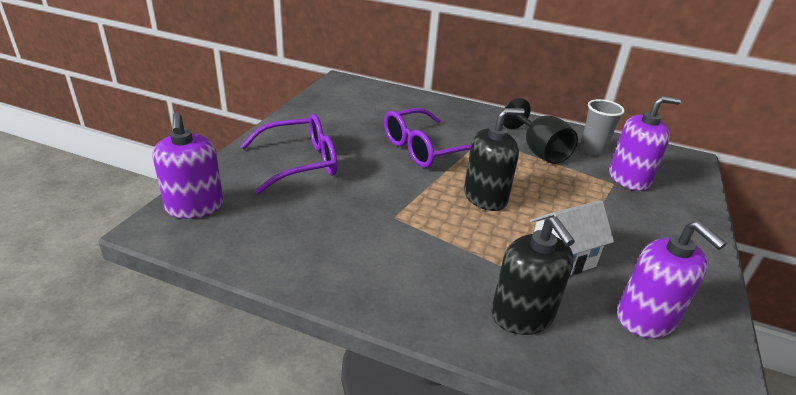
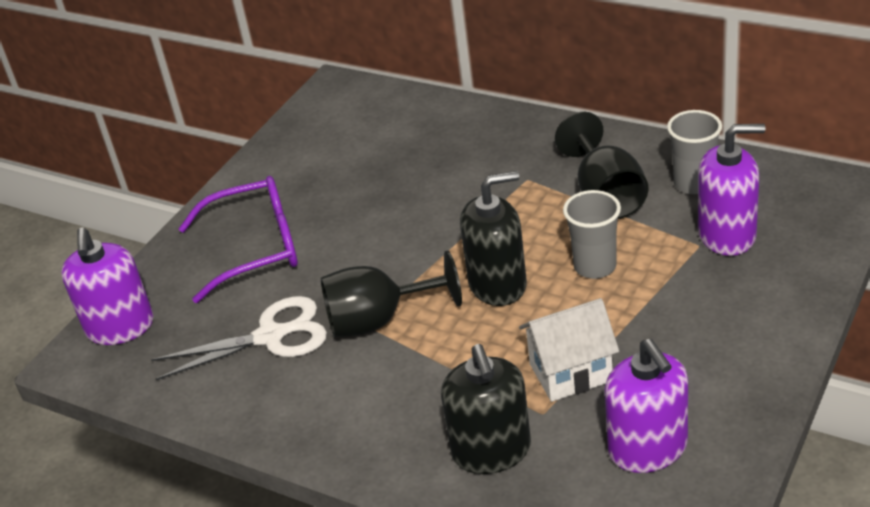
camera: 15 degrees right, 5 degrees up
purple glasses [384,108,471,168] -> none
none -> white scissors [151,296,327,380]
none -> black goblet [321,251,462,337]
none -> grey cup [563,190,621,279]

